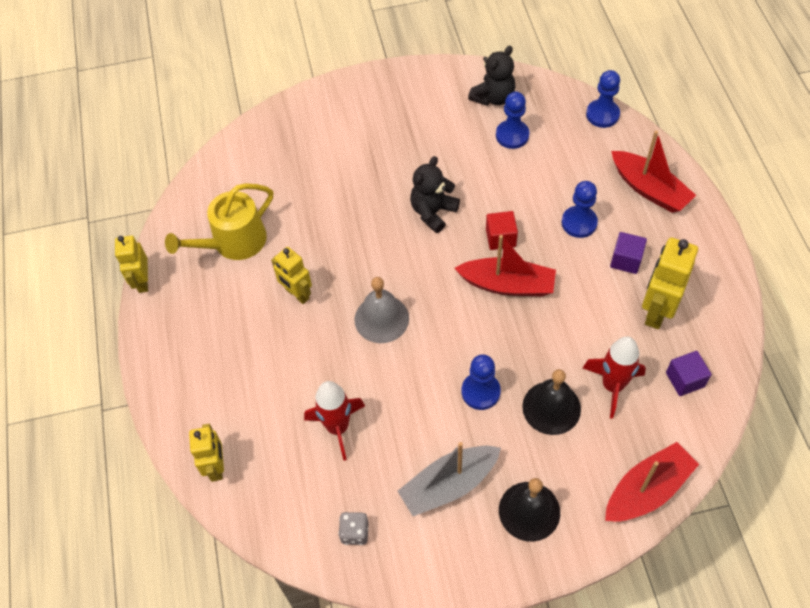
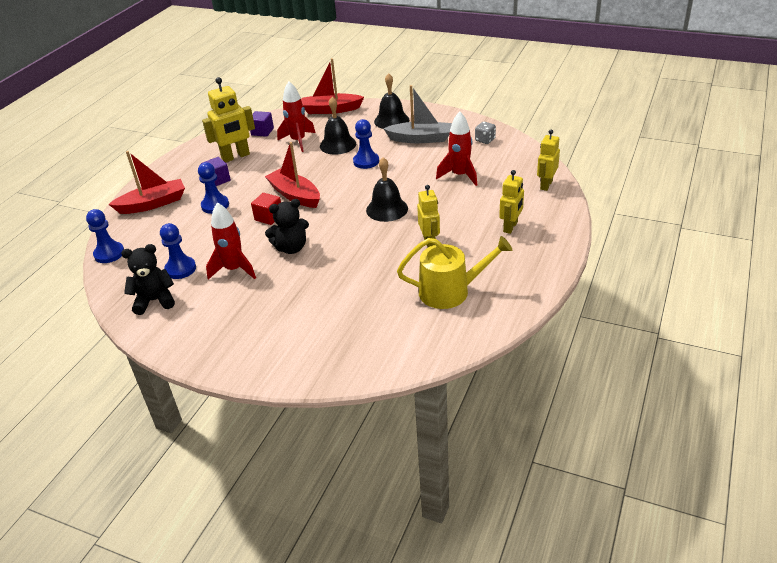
camera: 145 degrees left, 20 degrees down
yellow robot [115,235,148,293] -> yellow robot moved to [499,170,524,234]
grey bell [355,277,409,343] -> black bell [366,157,408,222]
red boat [611,131,696,213] -> red boat turned 75 degrees clockwise [108,151,185,214]
none -> red rocket [206,202,256,279]

